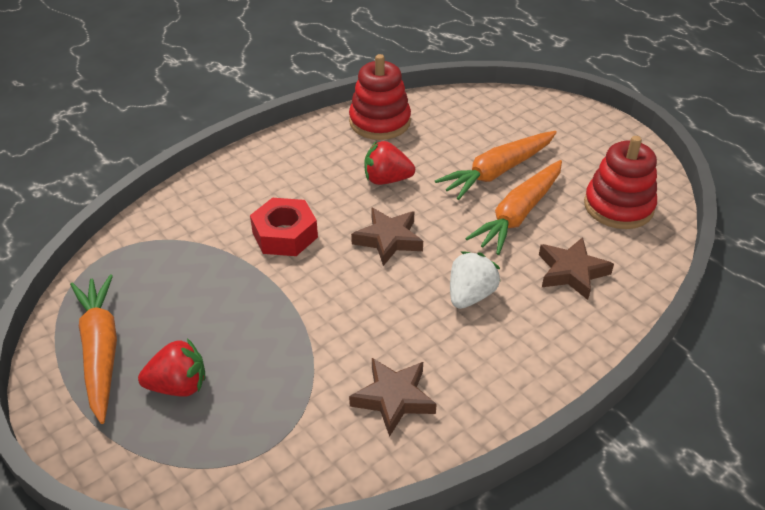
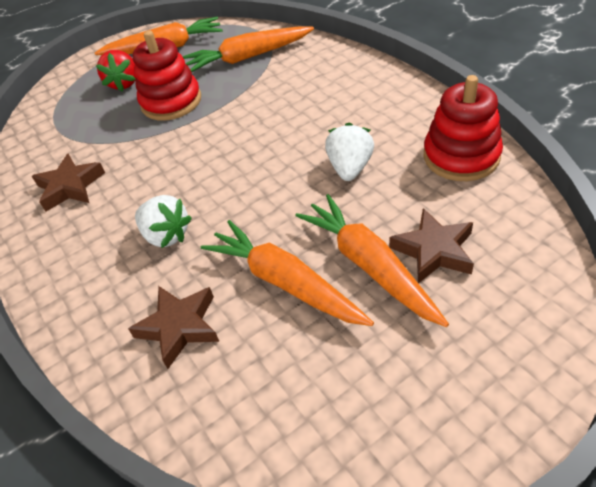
camera: 100 degrees right, 5 degrees up
red nut [250,198,318,256] -> none
brown star [351,207,423,266] -> brown star moved to [389,208,474,283]
red strawberry [364,141,415,185] -> white strawberry [325,123,374,181]
red stacking toy [584,136,657,229] -> red stacking toy moved to [133,30,201,121]
none -> orange carrot [183,26,314,72]

